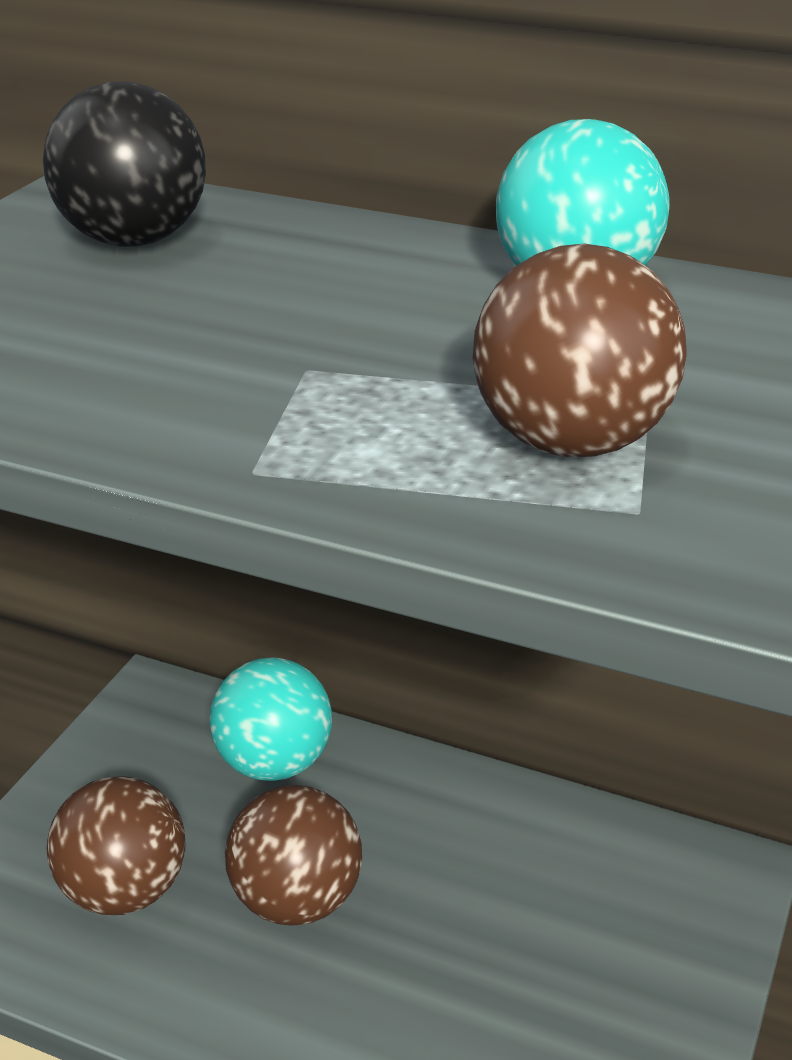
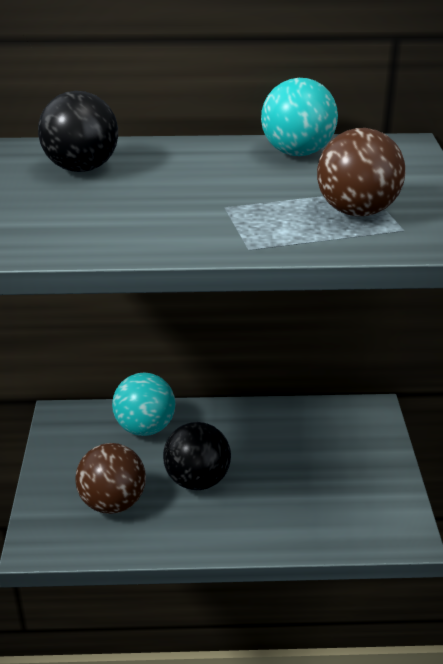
camera: 25 degrees left, 0 degrees up
brown ball [225,785,362,926] -> black ball [163,422,231,490]

